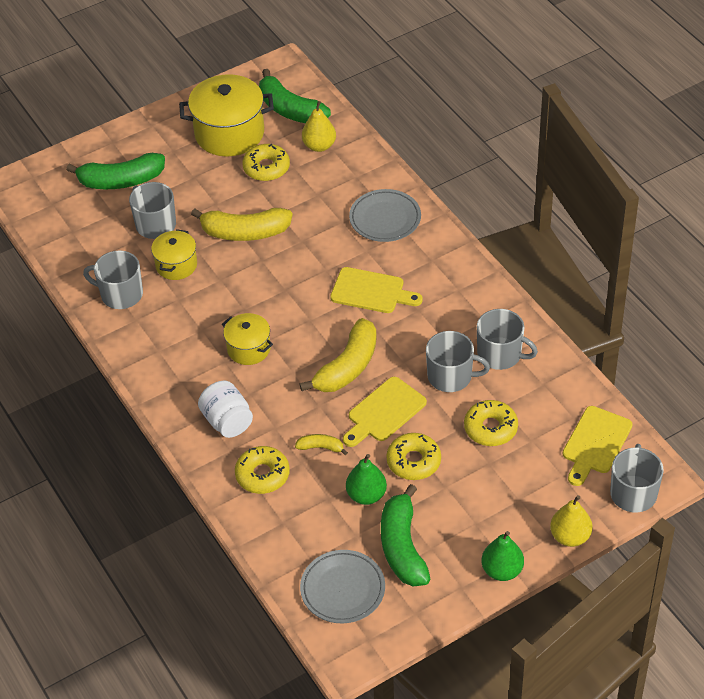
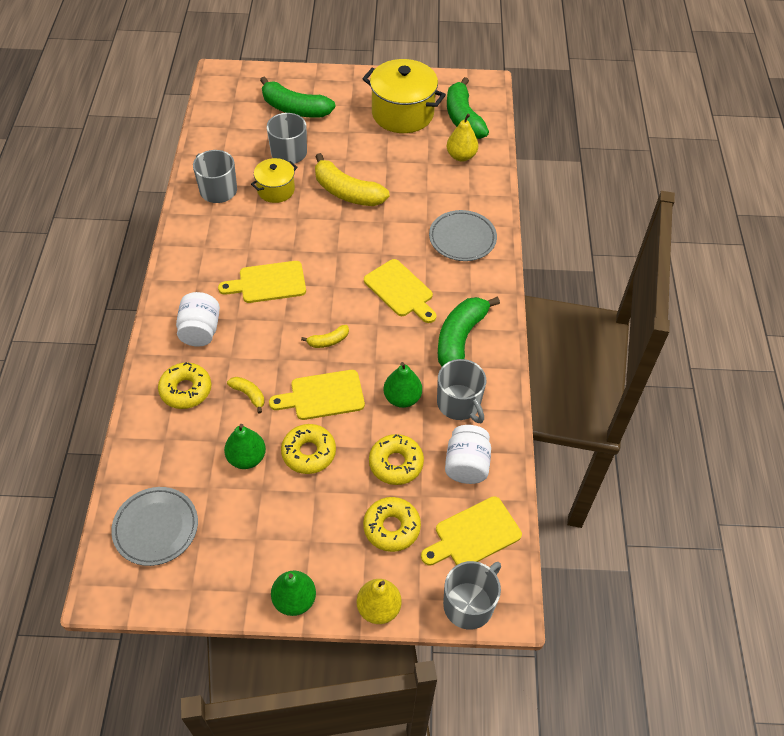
camera: 30 degrees right, 5 degrees up
yellow pot [222,313,273,365] -> yellow cutting board [218,261,306,303]
yellow donut [242,144,290,181] -> yellow donut moved to [363,497,421,552]
yellow banana [299,318,377,392] -> yellow banana [301,325,349,348], size x0.47
green banana [381,484,430,587] -> green banana moved to [438,297,500,367]
grey mug [426,331,490,392] -> green pear [384,362,422,408]
none -> white jar [445,425,491,484]

